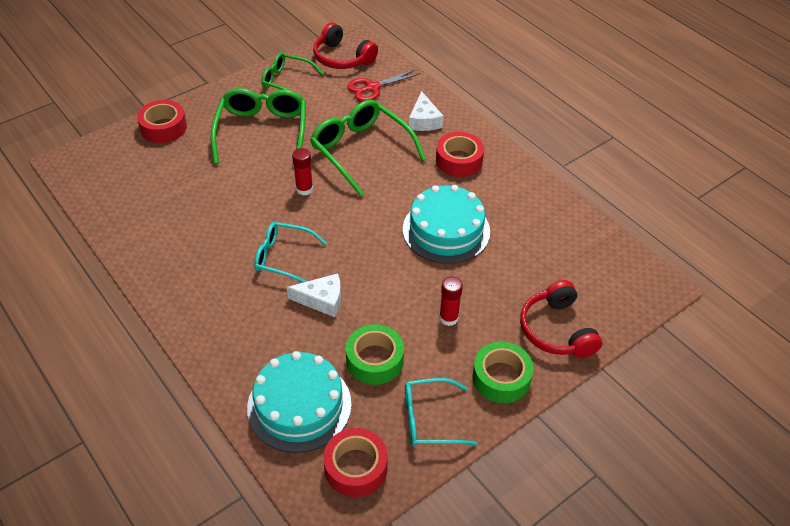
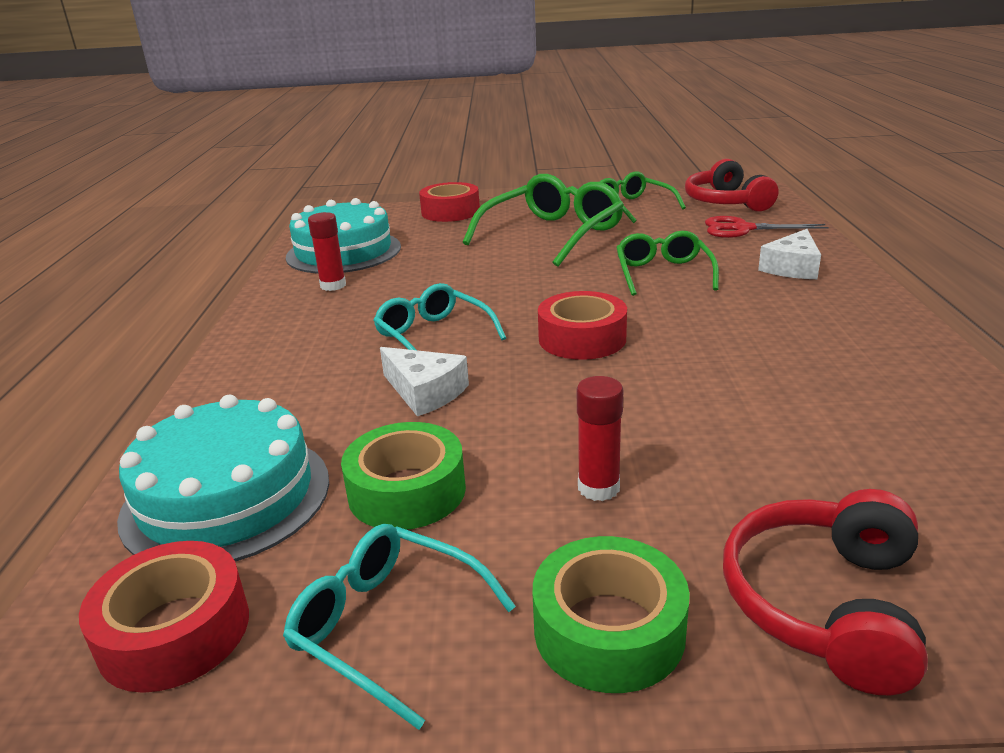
camera: 40 degrees right, 20 degrees down
red glue stick [292,148,313,195] -> red glue stick moved to [308,212,346,291]
green glasses [310,100,426,196] -> green glasses [616,231,719,296], size x0.62
turquoise cake [403,185,490,264] -> turquoise cake moved to [286,198,401,273]
red tape [436,132,484,177] -> red tape moved to [538,291,627,360]

